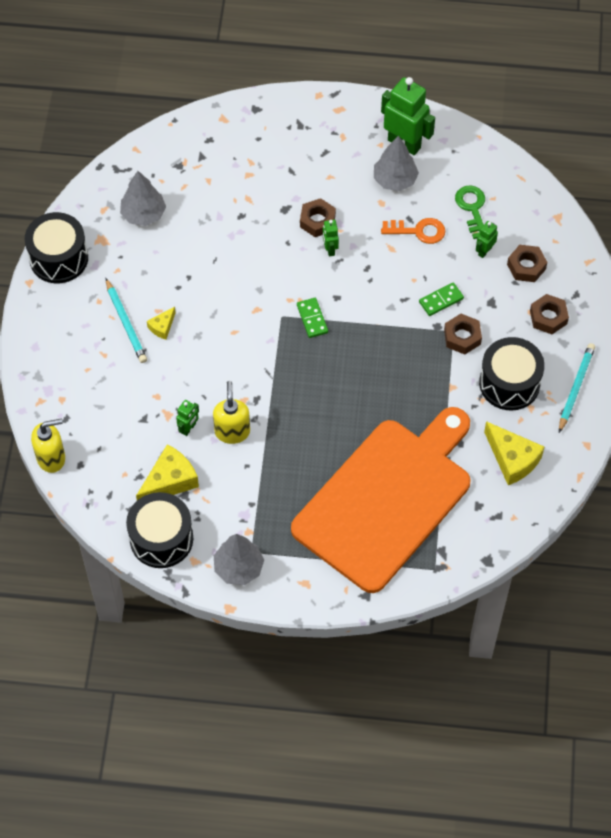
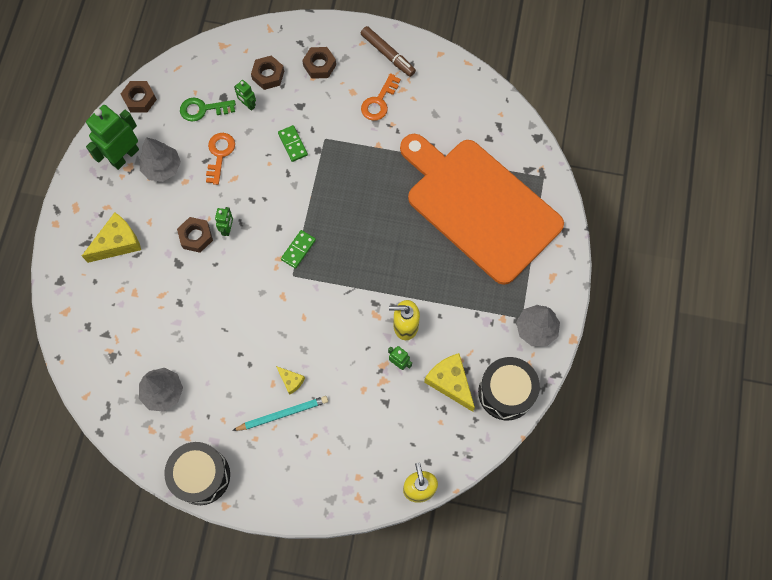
camera: 85 degrees left, 10 degrees up
green domino [297,298,328,338] -> green domino turned 45 degrees counterclockwise [281,230,316,269]
green robot [323,220,339,257] -> green robot turned 75 degrees counterclockwise [215,207,233,236]
brown nut [444,314,482,354] -> brown nut moved to [121,81,157,113]
black drum [479,337,545,411] -> orange key [361,74,401,121]
yellow cheese [484,421,544,485] -> yellow cheese moved to [82,212,141,263]
turquoise pencil [559,343,595,433] -> brown marker [361,26,416,77]

